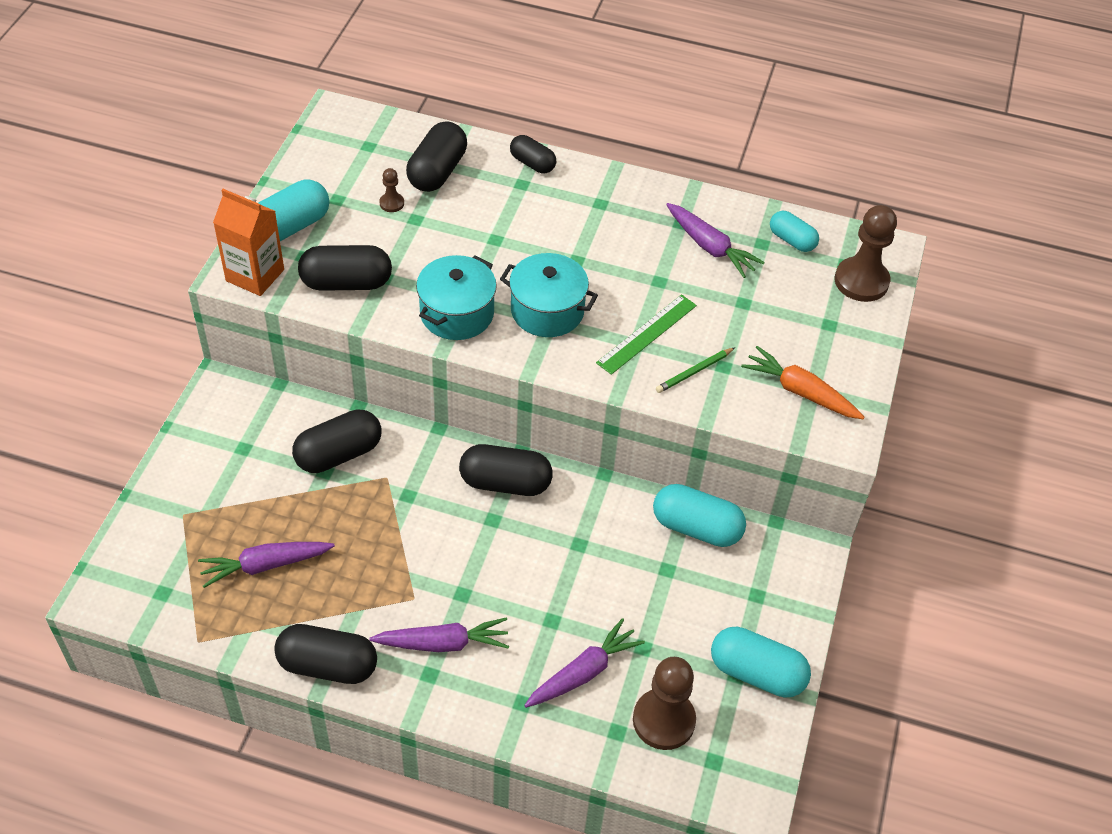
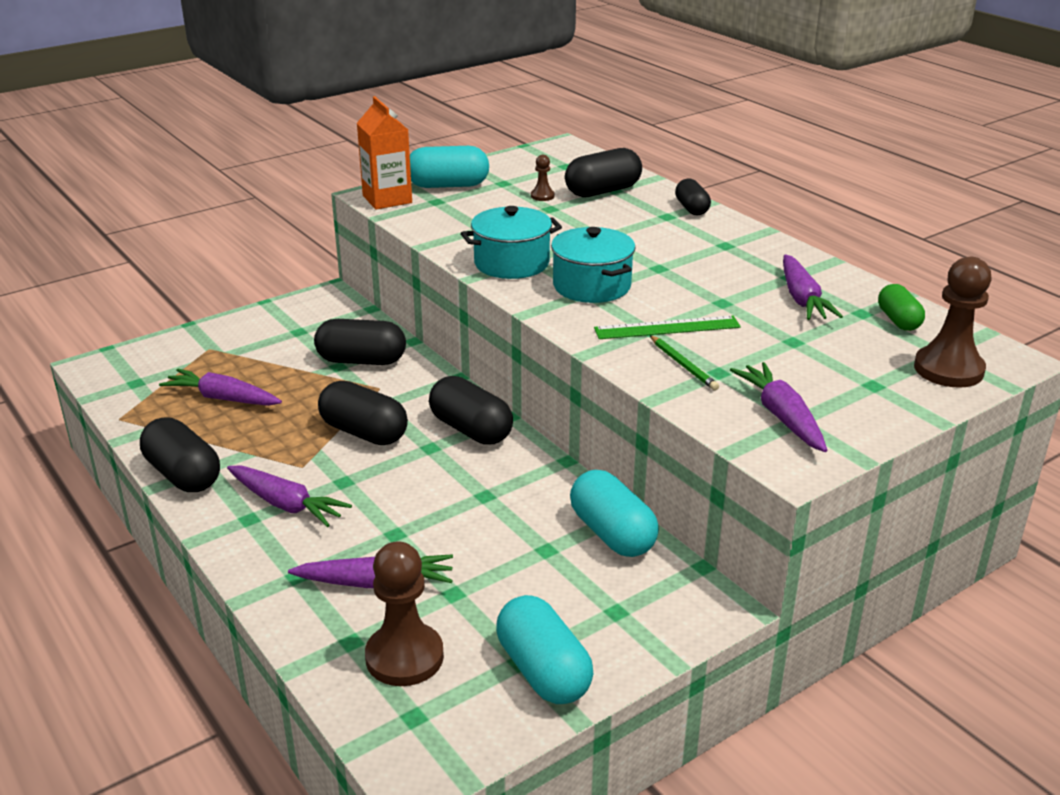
camera: 40 degrees right, 20 degrees down
black capsule [298,245,392,291] -> black capsule moved to [318,381,408,445]
green pencil [656,347,735,393] -> green pencil turned 120 degrees counterclockwise [650,335,719,390]
orange carrot [741,346,865,419] -> purple carrot [730,362,827,452]
turquoise capsule [770,211,819,252] -> green capsule [878,284,925,331]

